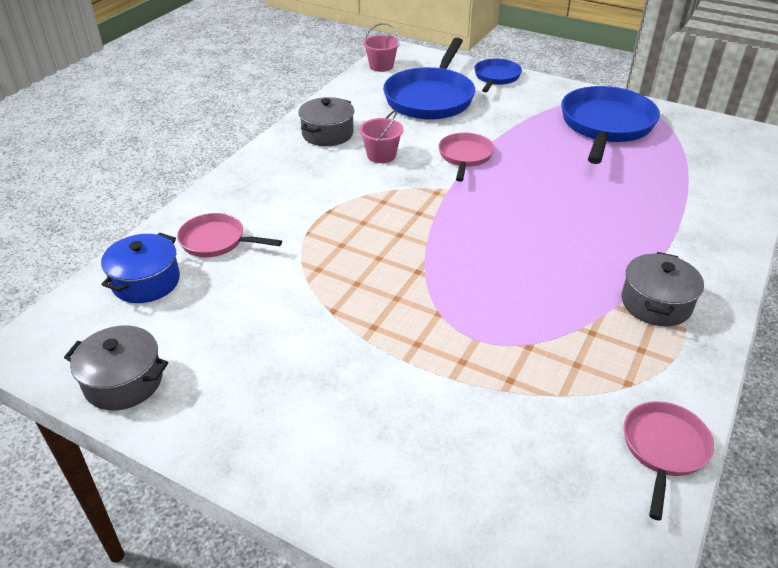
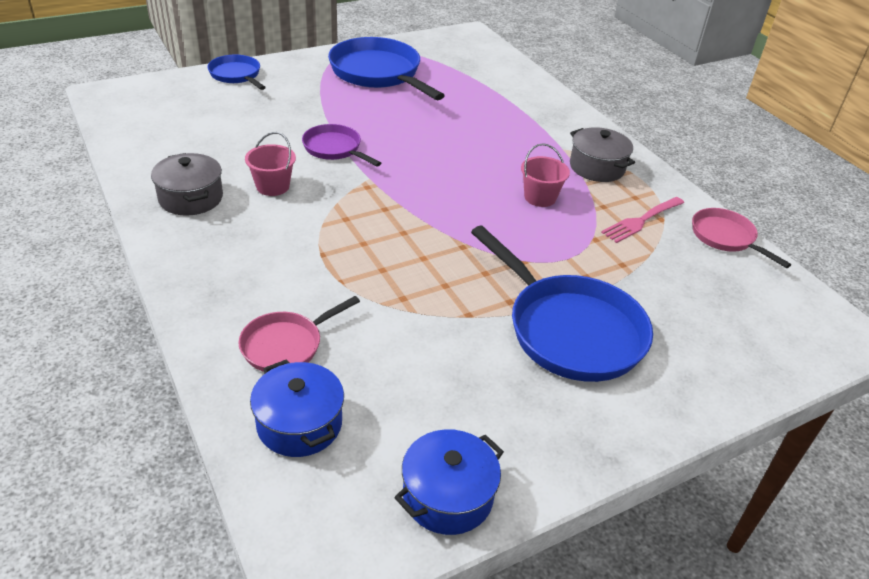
camera: 60 degrees left, 0 degrees up
grey pot [64,325,168,411] -> blue pot [394,429,504,535]
pink bucket [363,23,400,72] -> pink bucket moved to [521,143,570,207]
blue pan [383,38,475,120] -> blue pan moved to [471,226,653,382]
pink pan [438,132,494,182] -> purple pan [302,124,381,167]
none -> pink fork [601,197,684,243]

